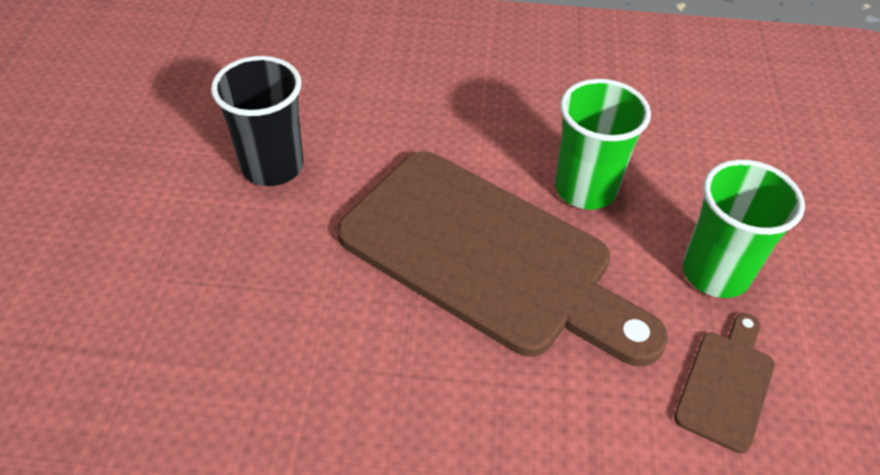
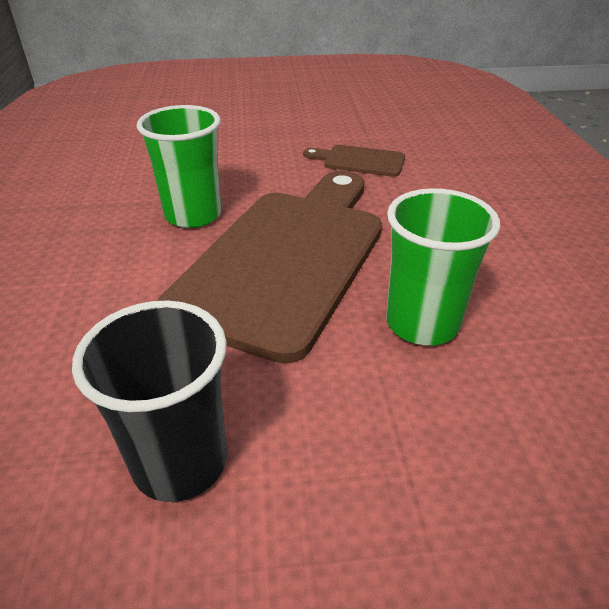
camera: 100 degrees left, 10 degrees down
green cup [682,160,805,298] -> green cup moved to [386,188,500,345]

